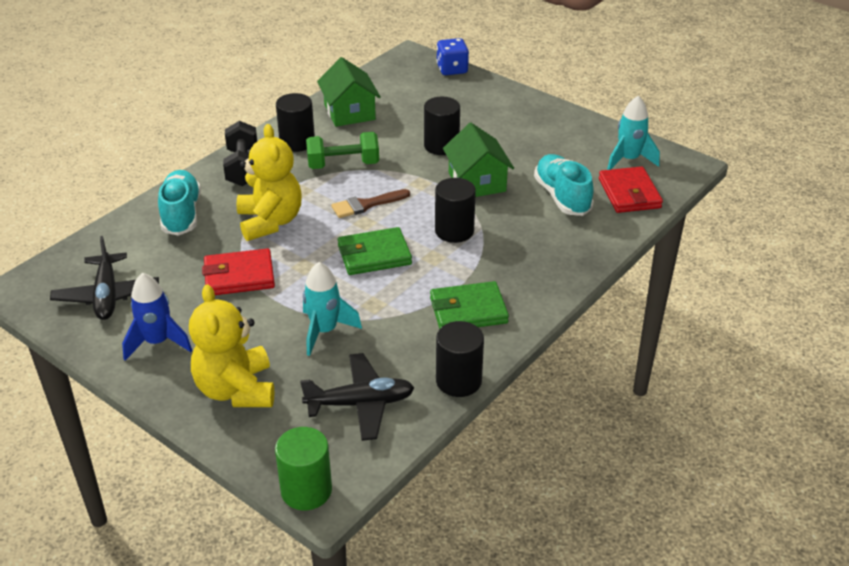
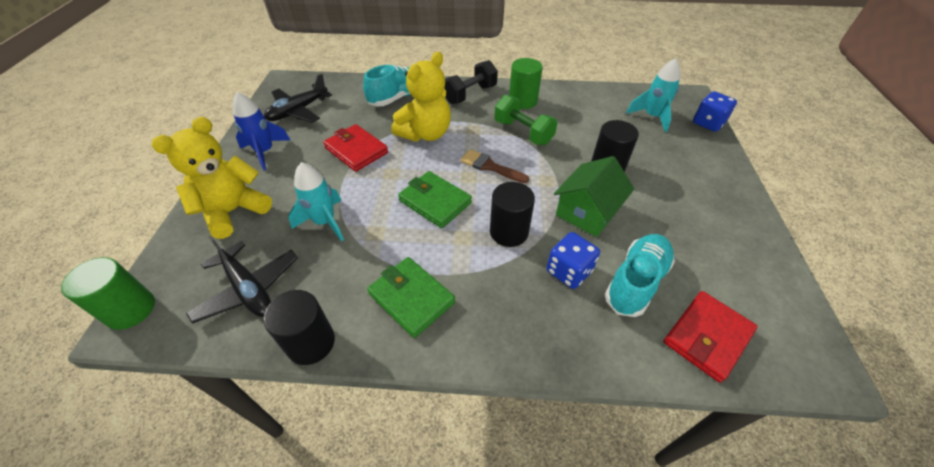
camera: 55 degrees right, 10 degrees up
black cylinder [276,93,315,152] -> green cylinder [509,58,543,109]
green house [317,57,381,127] -> none
turquoise rocket [607,96,660,170] -> turquoise rocket moved to [626,58,680,132]
none -> blue dice [547,232,600,289]

